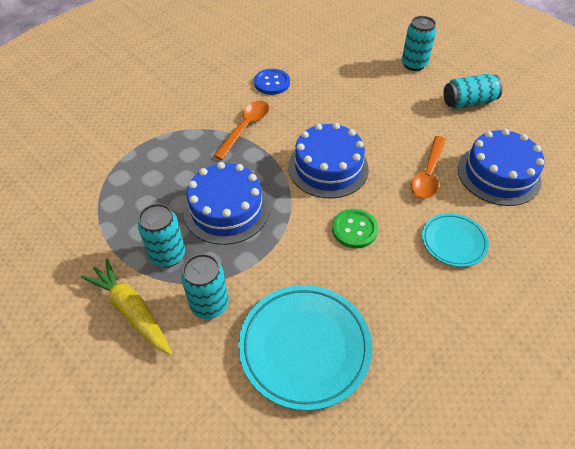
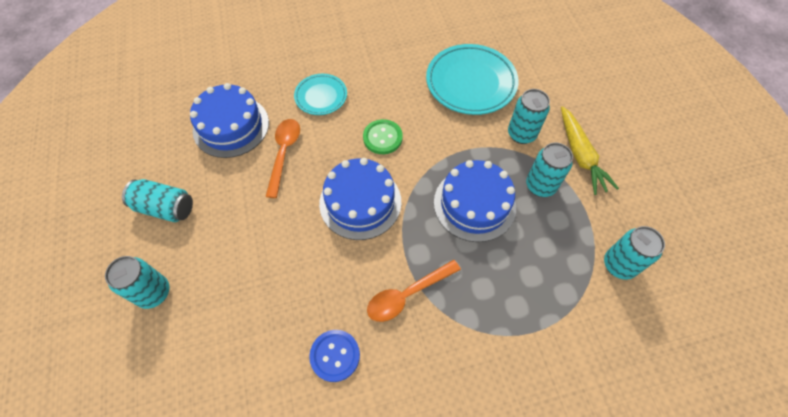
camera: 150 degrees left, 10 degrees up
orange spoon [411,136,446,199] -> orange spoon turned 45 degrees counterclockwise [265,119,300,198]
none -> turquoise can [604,226,665,280]

